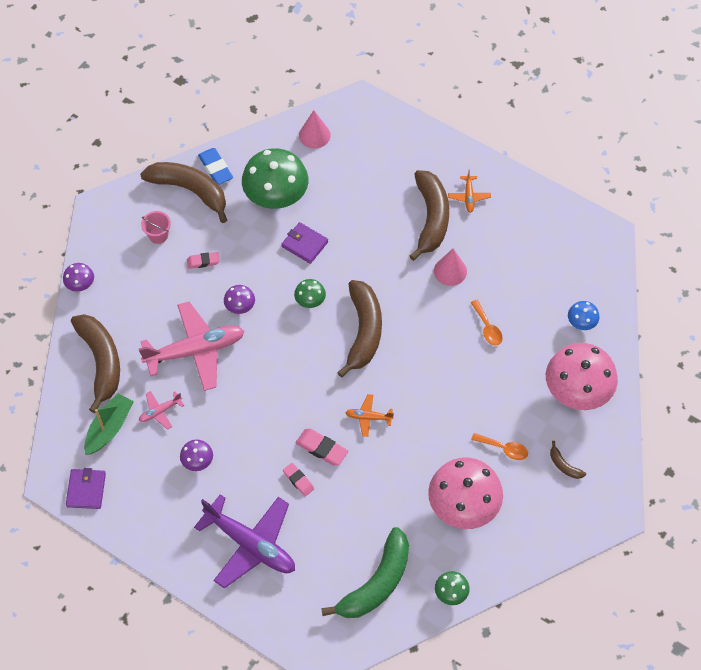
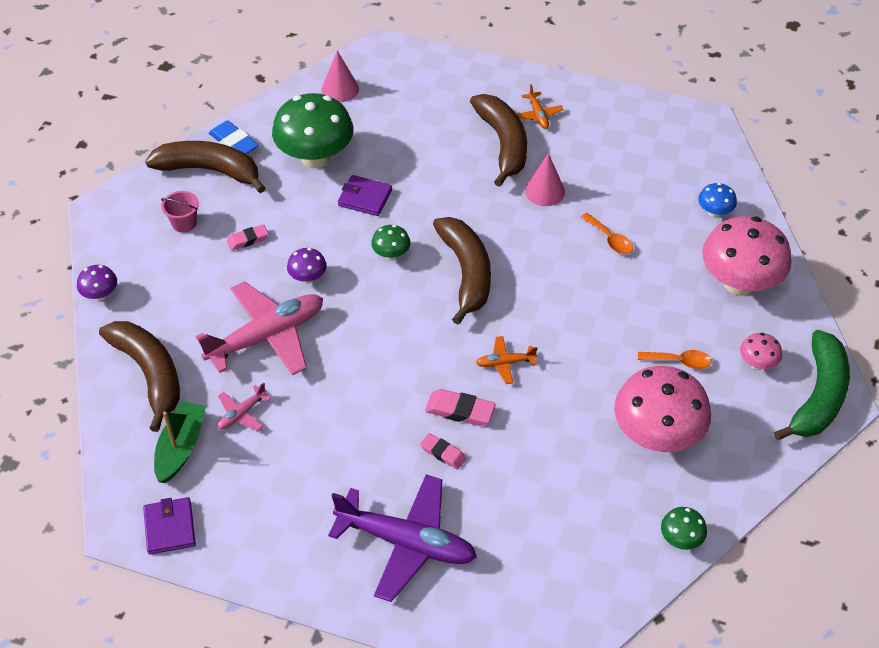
camera: 15 degrees left, 10 degrees down
purple mushroom [180,440,213,471] -> none
green banana [321,527,409,618] -> green banana moved to [774,330,850,440]
brown banana [550,441,586,479] -> pink mushroom [740,333,782,370]

